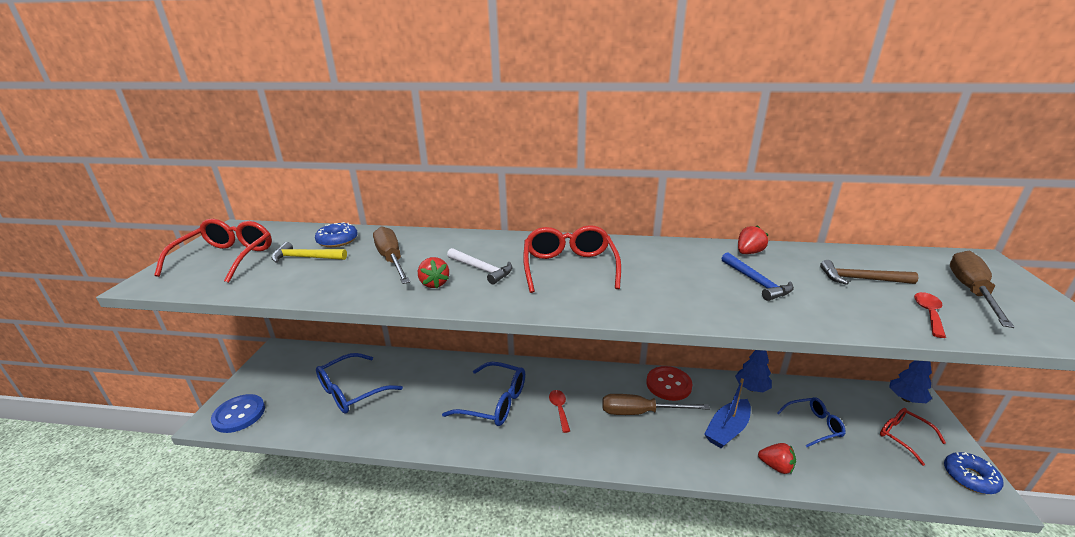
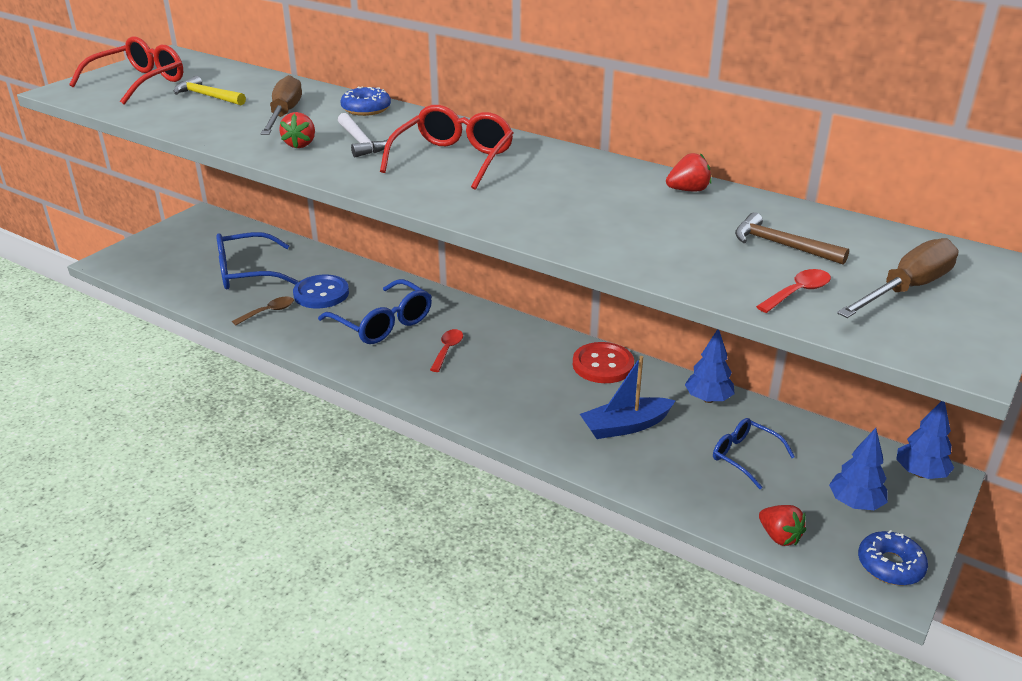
camera: 25 degrees right, 5 degrees up
blue button [211,394,265,433] -> blue button moved to [293,274,349,309]
blue donut [315,222,358,247] -> blue donut moved to [341,87,391,116]
brown screwdriver [602,394,710,415] -> none
blue hammer [721,252,794,301] -> none
red strawberry [758,443,796,474] -> red strawberry moved to [759,505,806,546]
blue glasses [777,397,846,447] -> blue glasses turned 150 degrees counterclockwise [713,418,795,489]
red glasses [880,408,946,466] -> blue tree [829,428,888,510]
none -> brown spoon [232,297,294,325]

